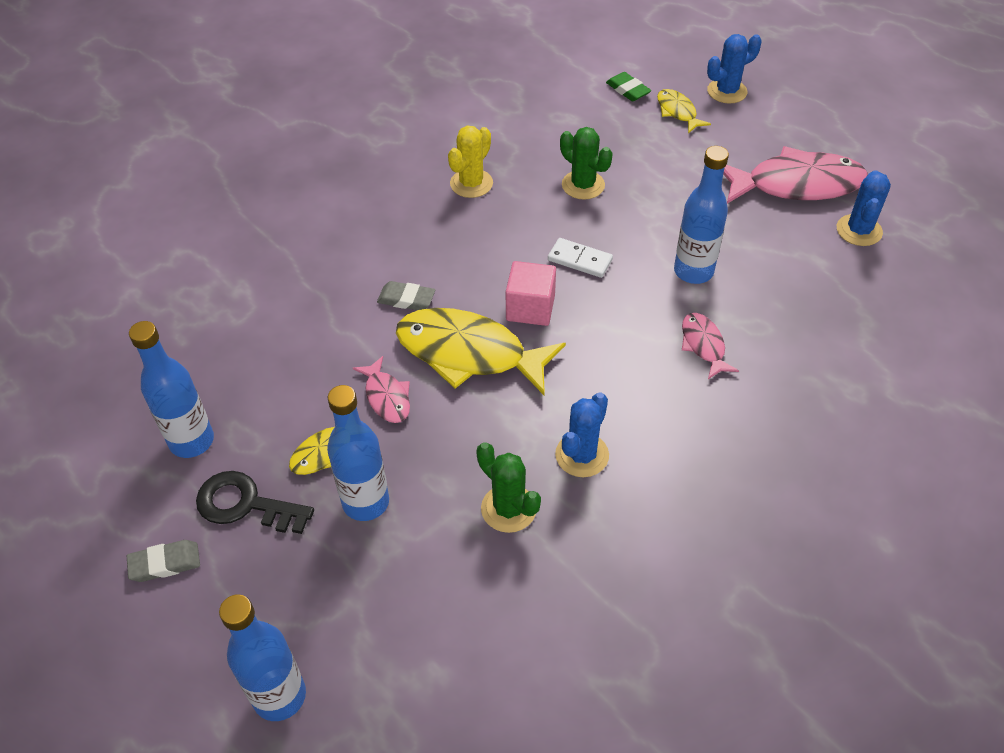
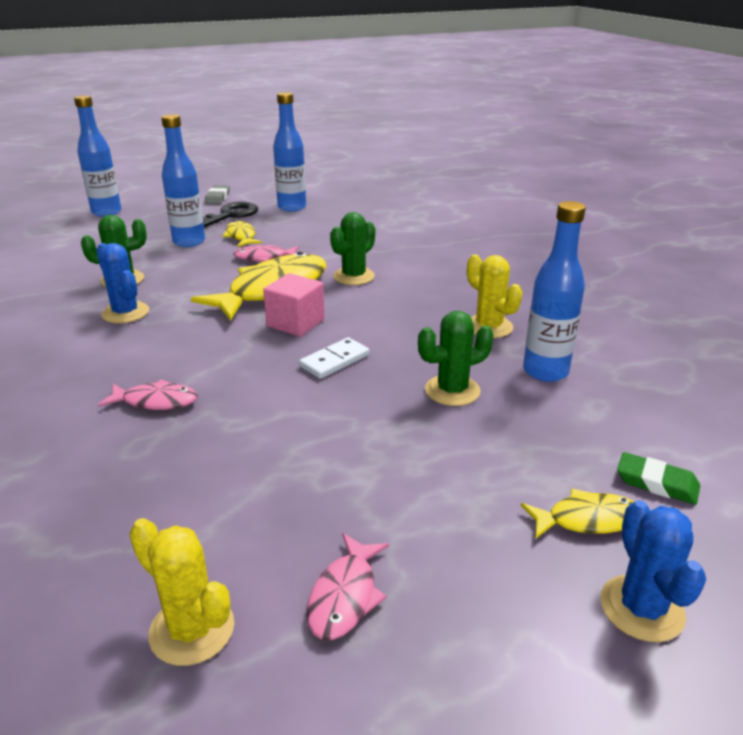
camera: 110 degrees right, 20 degrees down
grey eraser [377,281,435,310] -> green cactus [330,212,375,285]
green eraser [606,72,651,101] -> green eraser turned 45 degrees clockwise [617,452,700,505]
blue bottle [674,146,729,284] -> blue bottle moved to [523,201,586,382]
pink fish [723,146,868,204] -> pink fish [306,533,389,640], size x0.49
blue cactus [837,170,891,246] -> yellow cactus [129,518,234,666]

